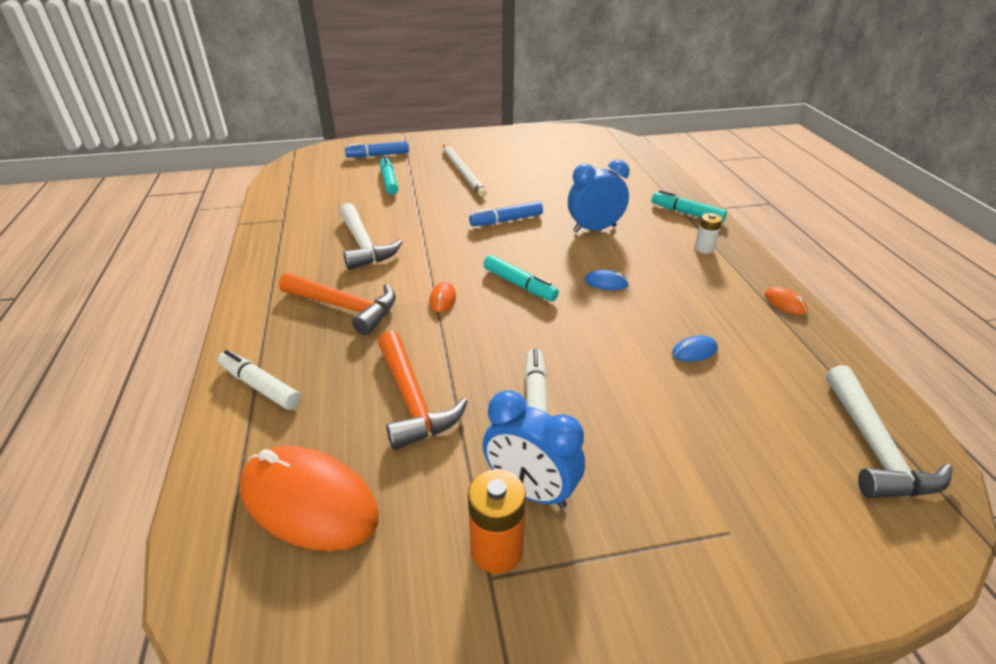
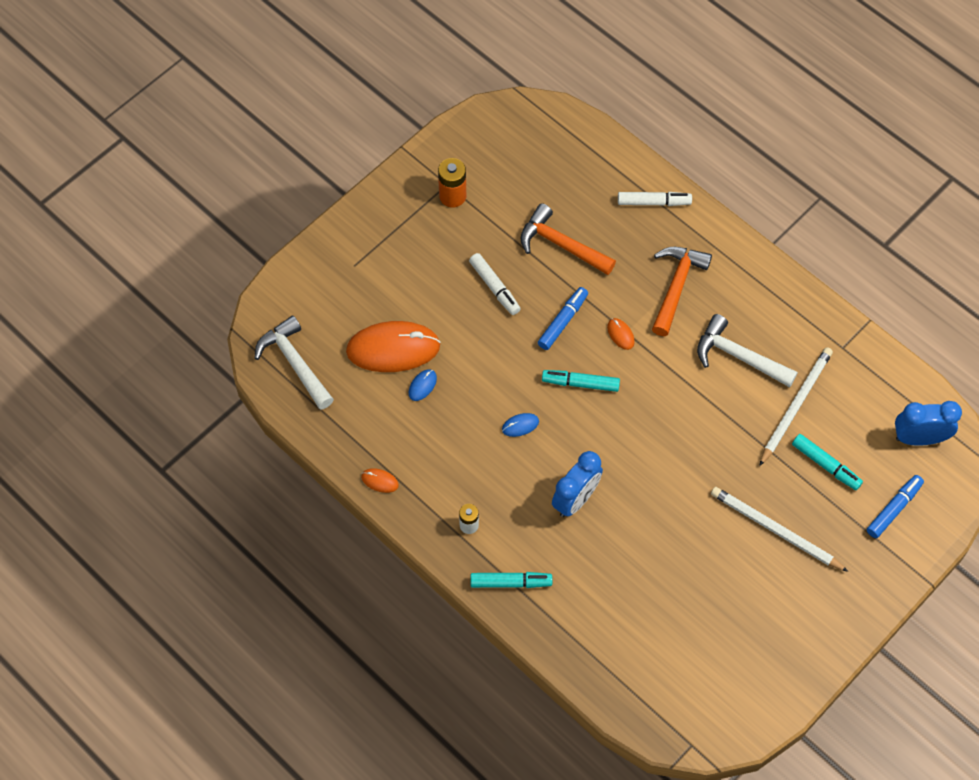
camera: 145 degrees right, 25 degrees up
orange mouse [239,446,379,551] -> orange mouse moved to [346,321,441,372]
orange hammer [279,273,396,335] -> orange hammer turned 120 degrees clockwise [652,247,712,336]
blue marker [469,201,543,226] -> blue marker moved to [538,287,588,350]
blue clock [482,390,585,509] -> blue clock moved to [895,401,962,446]
none -> white pencil [759,347,833,466]

